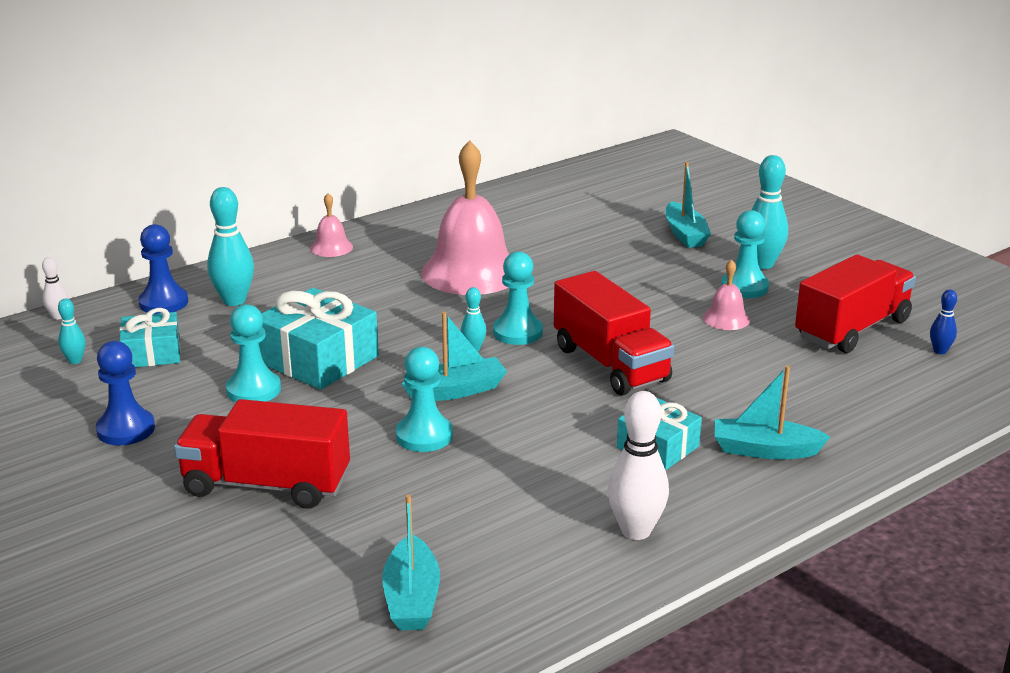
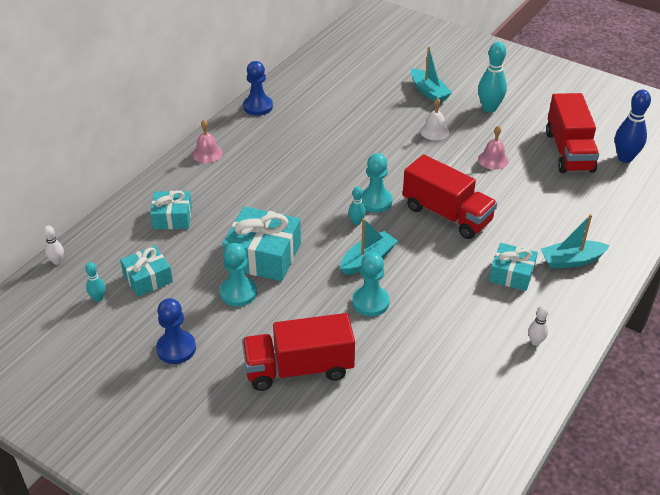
camera: 20 degrees left, 15 degrees up
blue pawn [138,224,188,314] -> blue pawn moved to [243,61,273,116]
turquoise bowling pin [207,187,254,306] -> turquoise gift [150,190,192,229]
turquoise boat [382,495,440,630] -> none
pink bell [421,140,509,295] -> none
white bowling pin [608,391,669,540] -> white bowling pin [528,305,549,346], size x0.53
turquoise pawn [721,210,769,298] -> none
red truck [795,254,916,353] -> red truck turned 150 degrees clockwise [546,93,599,173]
blue bowling pin [930,289,957,354] -> blue bowling pin [615,90,651,163], size x1.90
none -> white bell [420,98,449,141]

